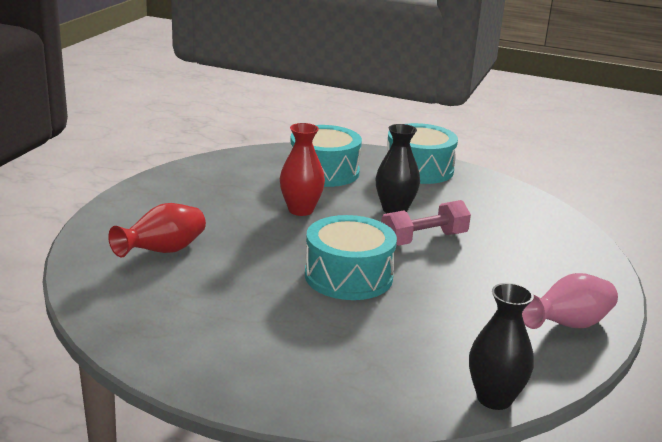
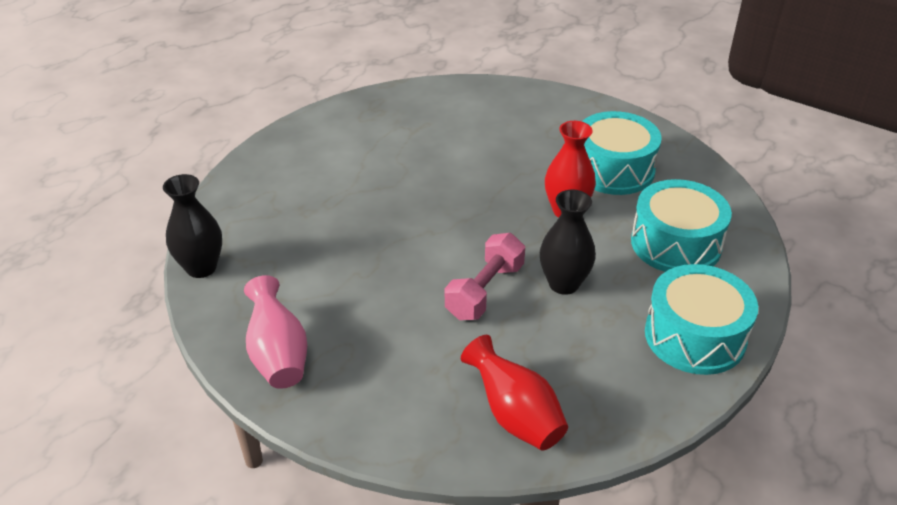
camera: 105 degrees right, 15 degrees up
red vase [108,203,206,257] -> red vase moved to [461,335,568,451]
turquoise drum [305,215,397,300] -> turquoise drum moved to [582,111,662,195]
pink dumbbell [381,200,471,246] -> pink dumbbell turned 45 degrees clockwise [445,233,525,320]

